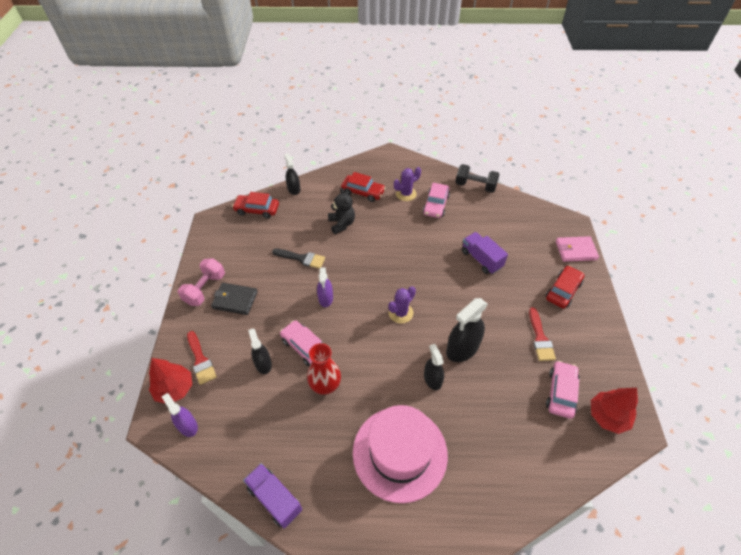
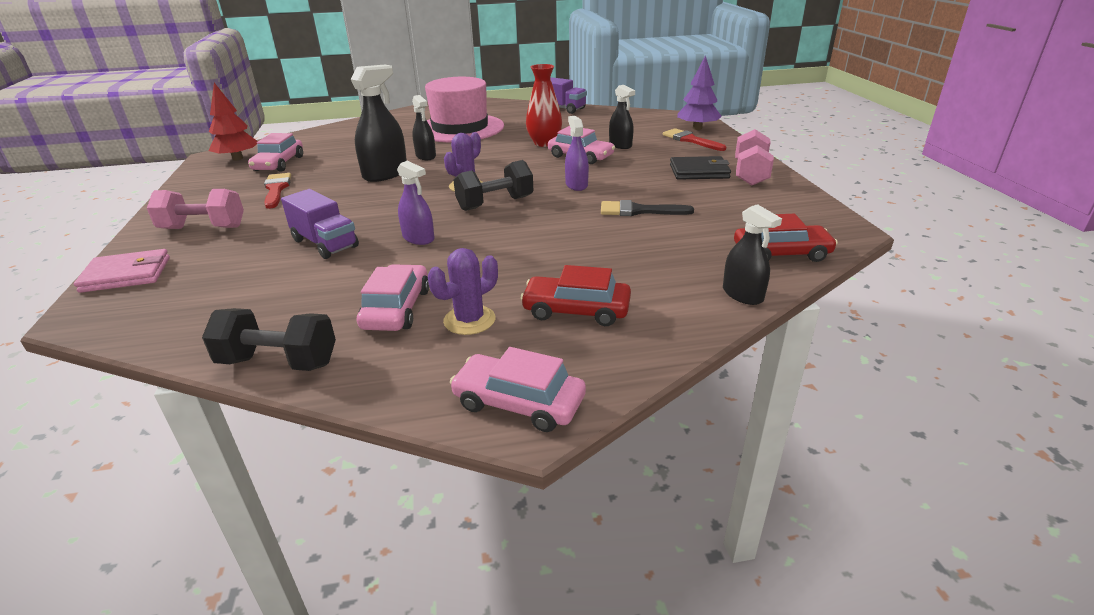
camera: 170 degrees right, 20 degrees down
red tree [149,358,192,404] -> purple tree [677,55,722,130]
purple spray bottle [162,393,198,437] -> purple spray bottle moved to [397,161,435,245]
black teddy bear [328,188,355,234] -> none
red car [546,266,585,309] -> pink dumbbell [147,189,244,229]
none -> pink car [450,347,586,432]
none -> black dumbbell [454,160,533,211]

